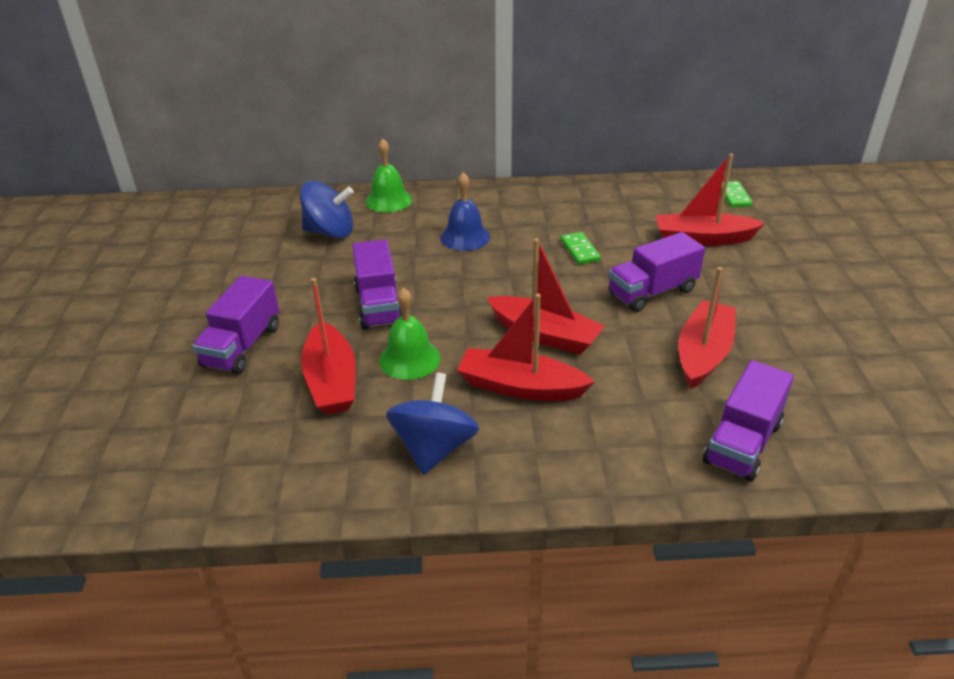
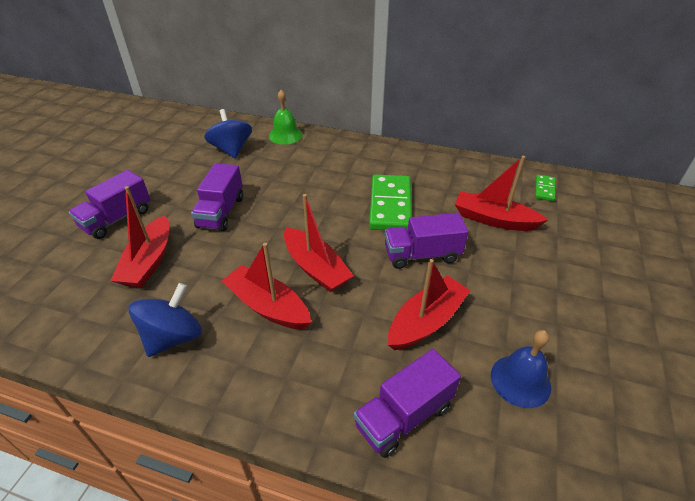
camera: 20 degrees right, 5 degrees up
blue spinning top [300,181,354,238] -> blue spinning top turned 135 degrees counterclockwise [204,109,252,159]
green bell [379,288,441,380] -> none
blue bell [440,172,490,251] -> blue bell moved to [491,330,551,408]
green domino [560,232,601,265] -> green domino [369,174,412,231], size x2.06

